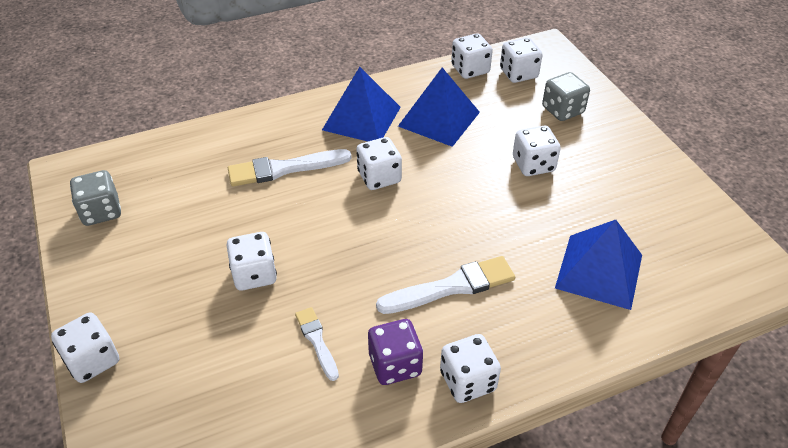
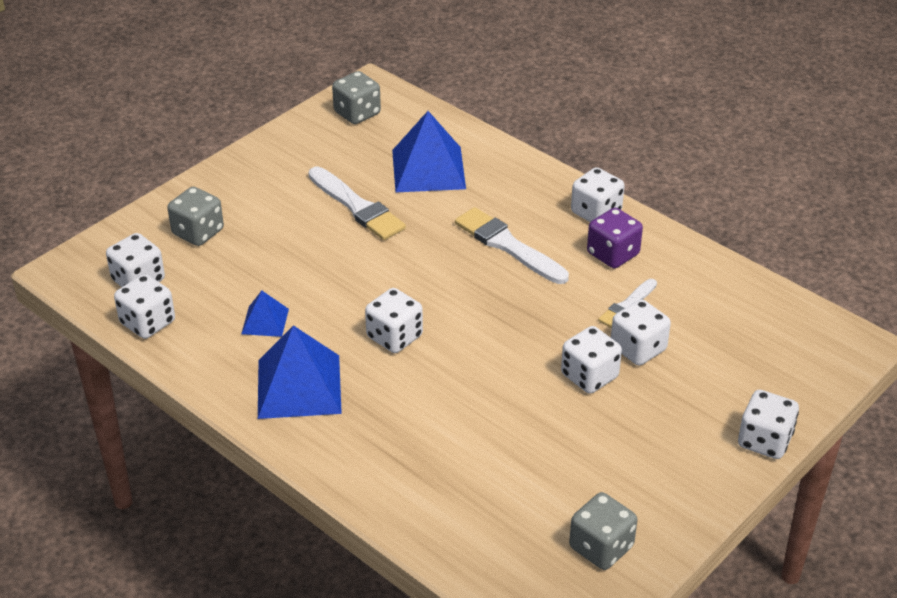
camera: 115 degrees left, 5 degrees down
white brush [228,149,352,187] -> white brush moved to [308,166,406,240]
blue pyramid [398,68,480,147] -> blue pyramid [241,291,289,337], size x0.52
white dice [513,126,561,176] -> white dice moved to [611,299,671,365]
none -> grey dice [332,71,381,124]

